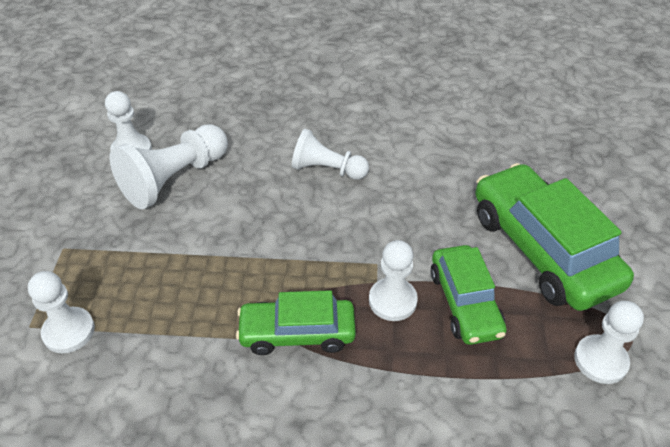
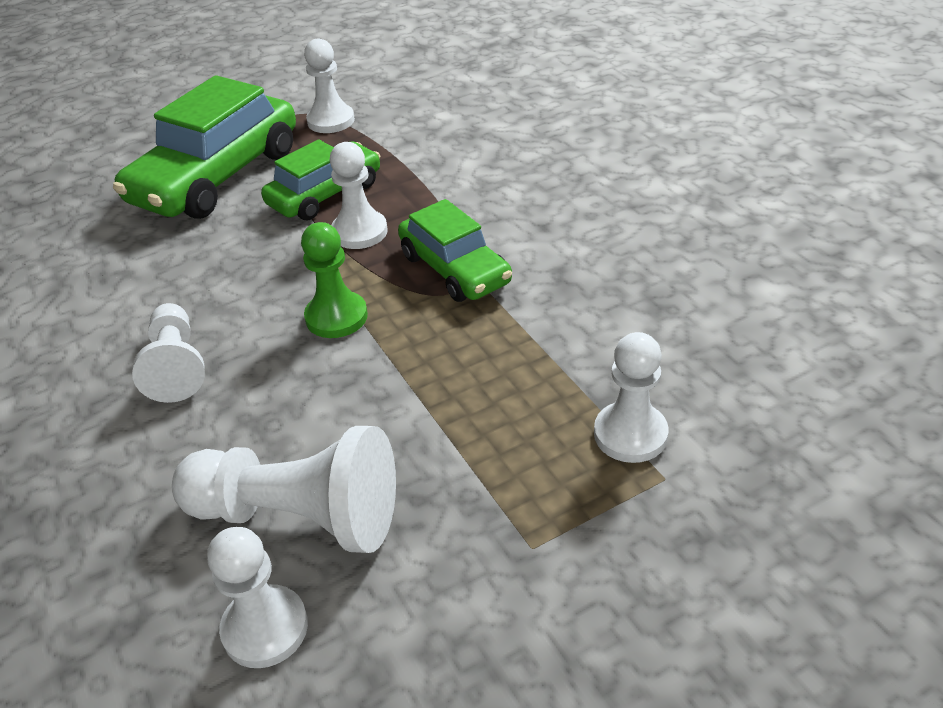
camera: 120 degrees left, 5 degrees down
none -> green pawn [301,222,368,338]

